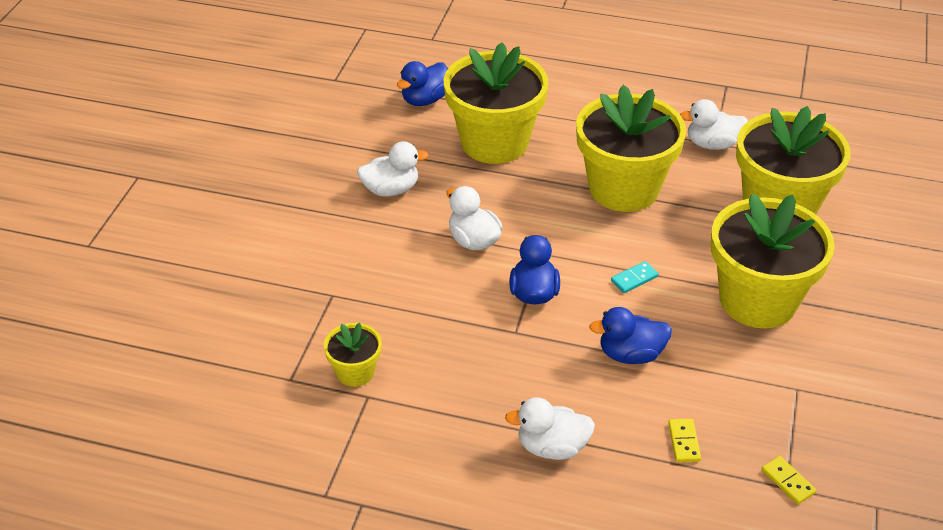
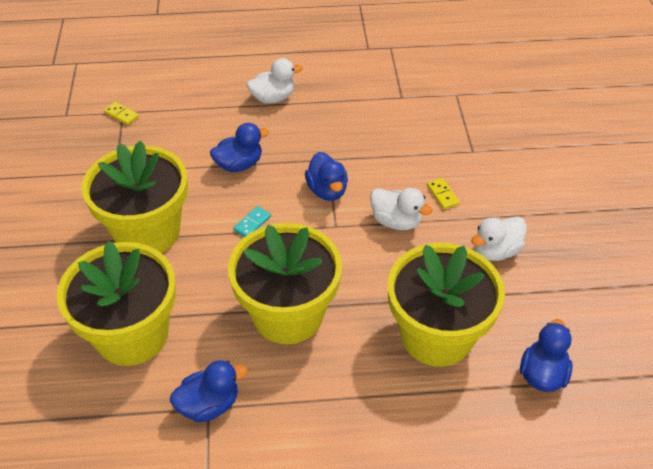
camera: 160 degrees right, 5 degrees up
yellow flower pot [324,323,382,387] -> none
yellow domino [668,419,701,462] -> yellow domino moved to [427,178,460,209]
white duck [680,99,748,150] -> blue duck [170,360,247,423]

